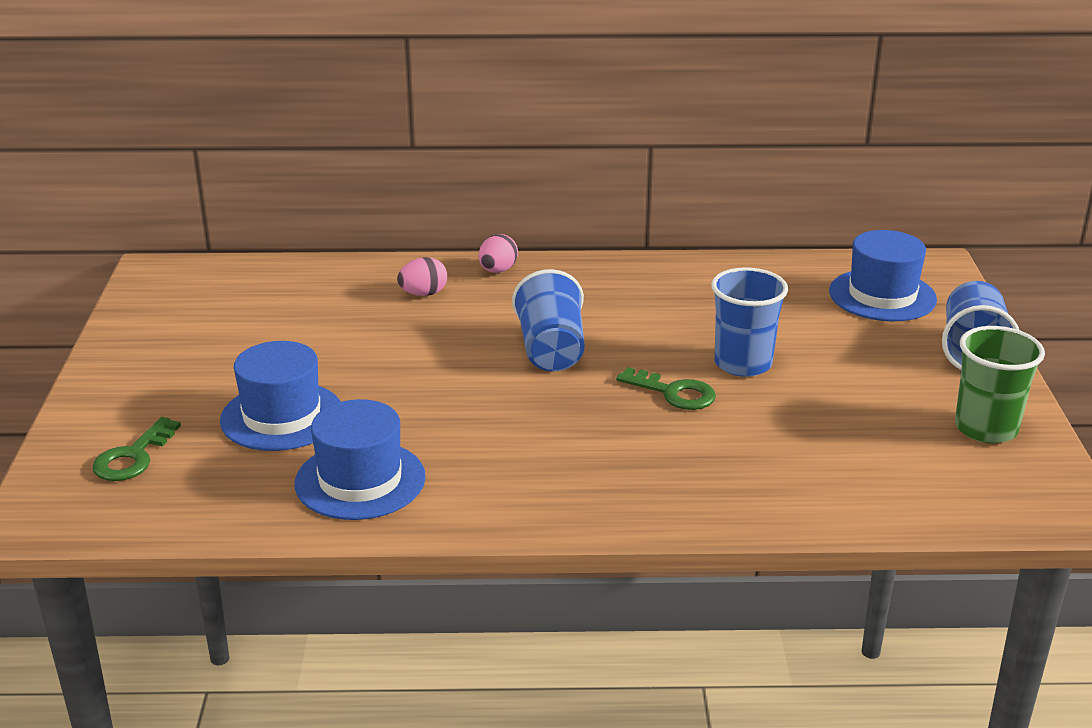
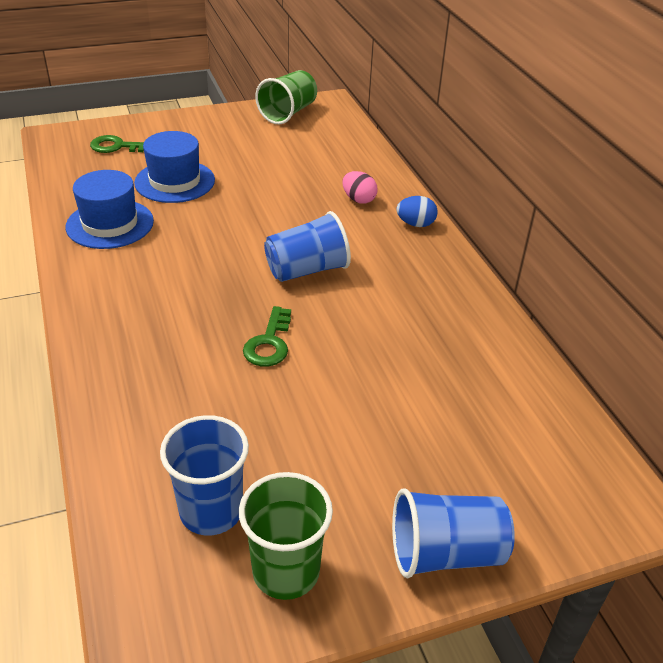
camera: 70 degrees right, 10 degrees up
pink egg [478,234,518,273] -> blue egg [396,196,438,227]
blue cup [711,267,788,377] -> blue cup moved to [160,415,249,535]
blue hat [829,230,937,321] -> none
none -> green cup [255,70,317,124]

